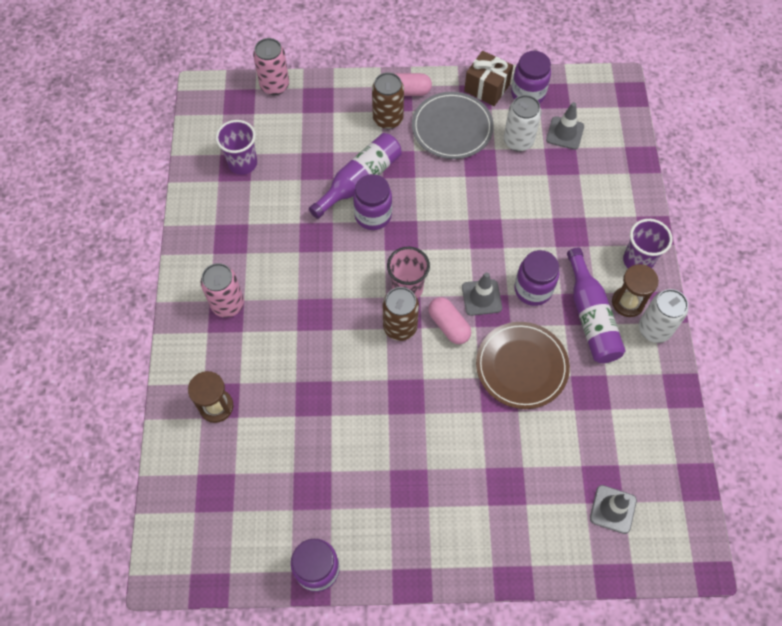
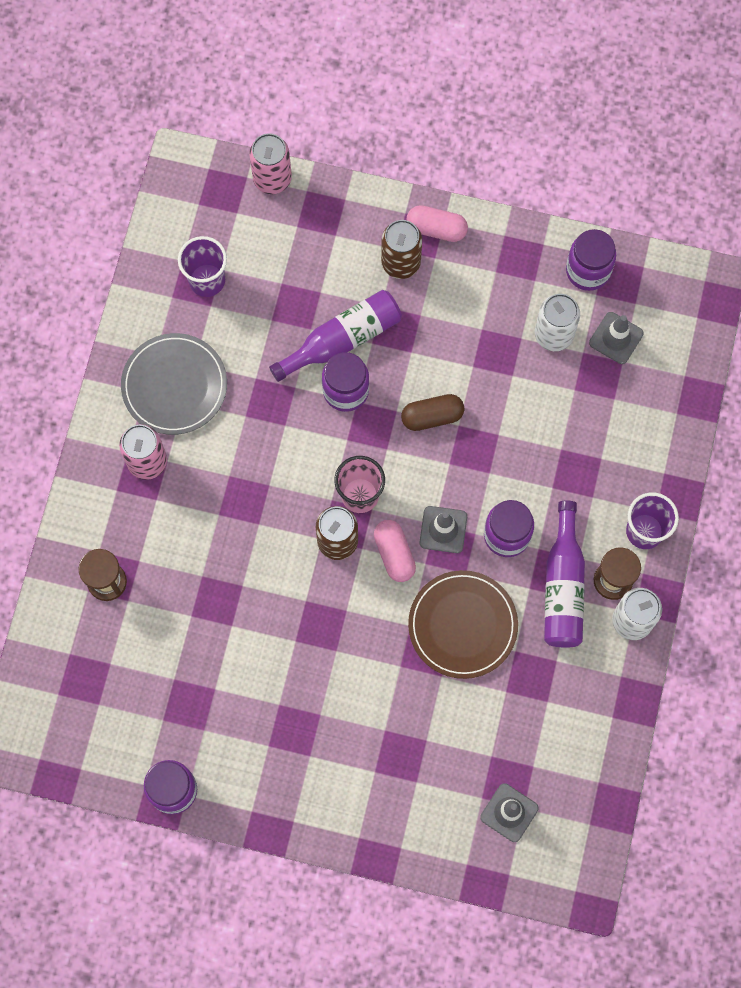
camera: 15 degrees right, 10 degrees up
grey plate [412,92,494,159] -> grey plate moved to [121,333,227,435]
brown gift [464,51,513,106] -> none
none -> brown capsule [401,394,464,431]

